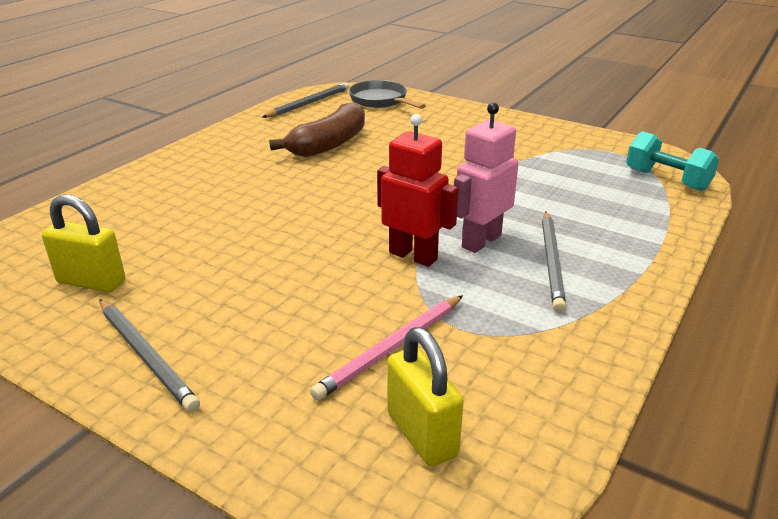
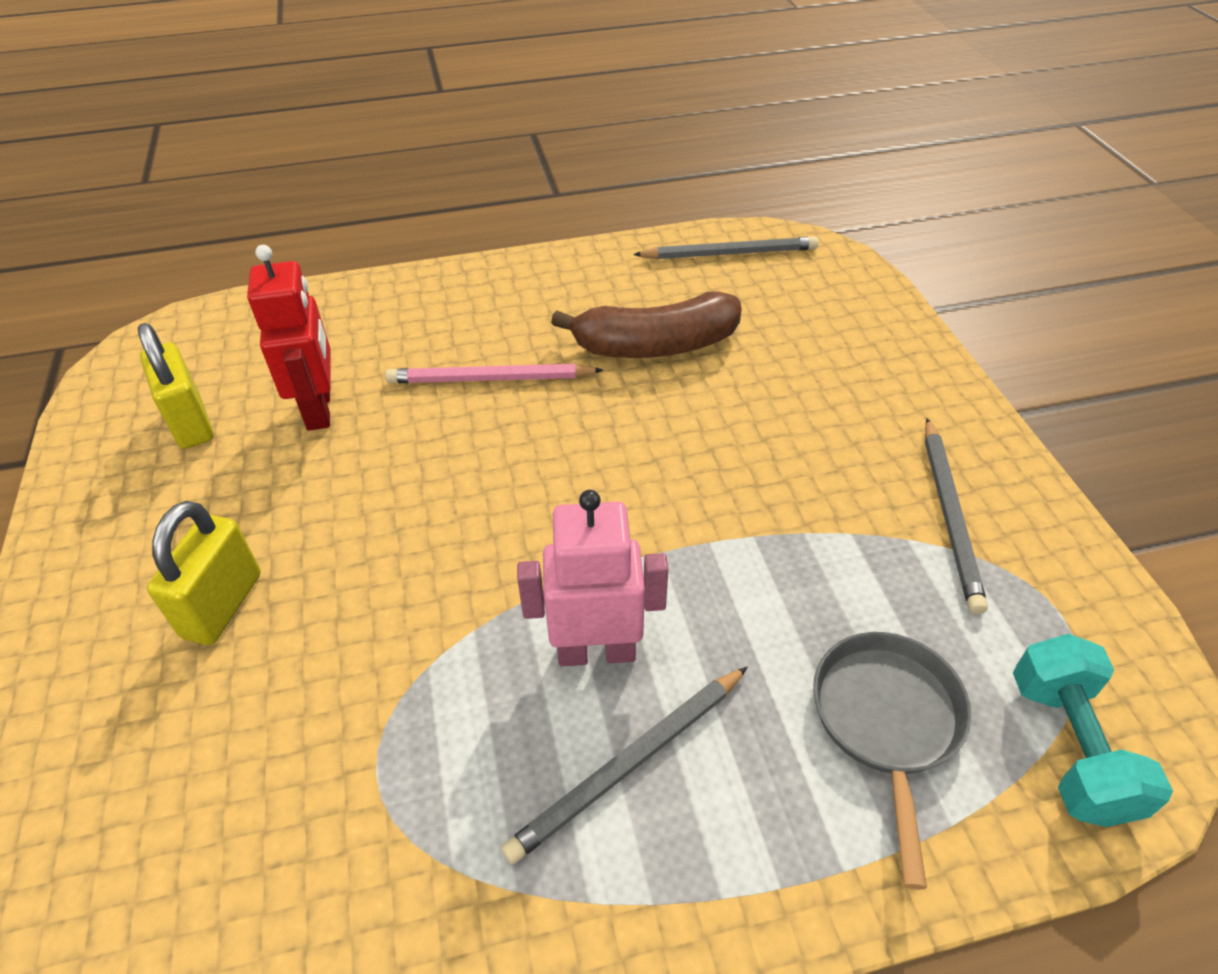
camera: 45 degrees right, 15 degrees up
grey pencil [99,299,200,412] -> grey pencil moved to [925,418,988,615]
pink pencil [310,295,463,400] -> pink pencil moved to [385,364,603,383]
grey pan [349,80,426,109] -> grey pan moved to [813,632,972,890]
red robot [377,114,459,267] -> red robot moved to [247,245,331,431]
yellow padlock [387,327,464,467] -> yellow padlock moved to [147,501,261,645]

